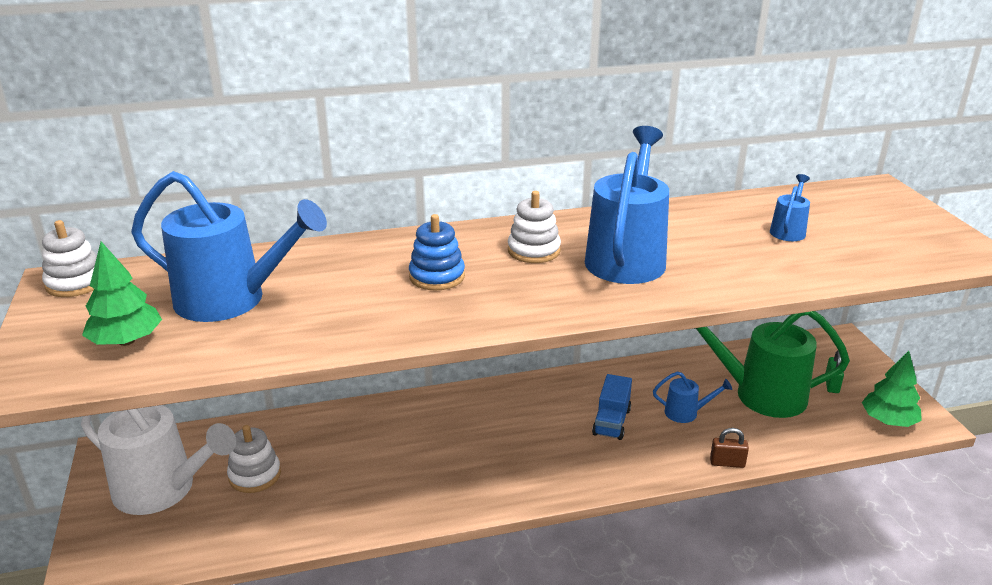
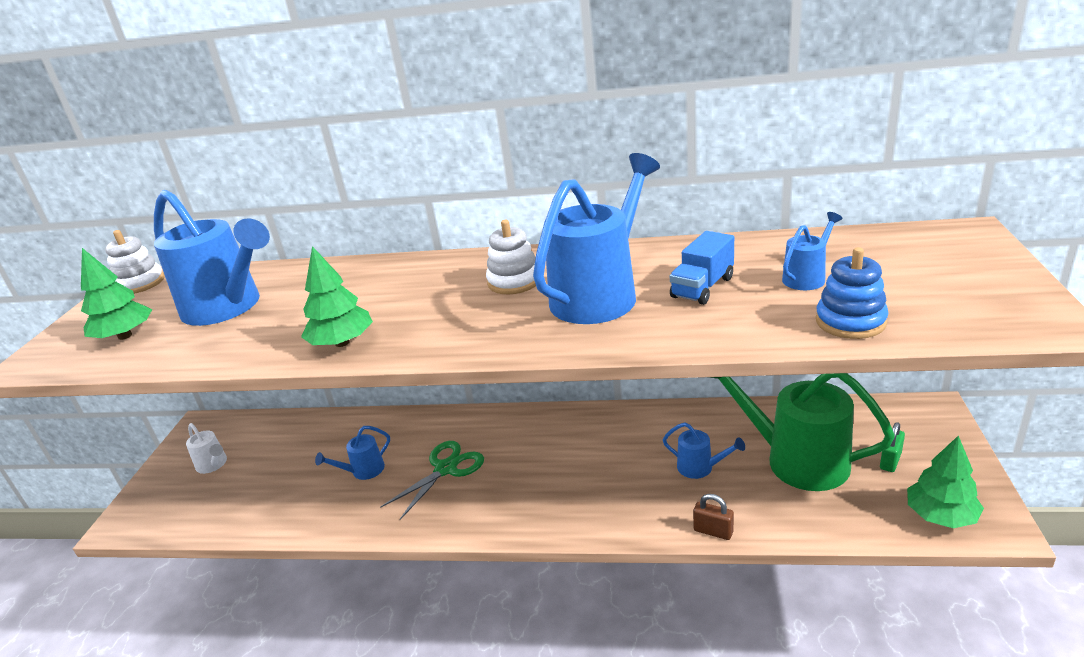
camera: 25 degrees right, 0 degrees up
white watering can [81,405,236,515] -> white watering can [186,423,227,474], size x0.46
white stacking toy [227,425,281,493] -> none
blue stacking toy [409,214,465,291] -> blue stacking toy moved to [816,247,889,339]
blue truck [592,374,632,440] -> blue truck moved to [670,231,734,305]
none -> green tree [301,246,373,347]
none -> blue watering can [315,426,390,480]
none -> green scissors [380,441,484,520]

